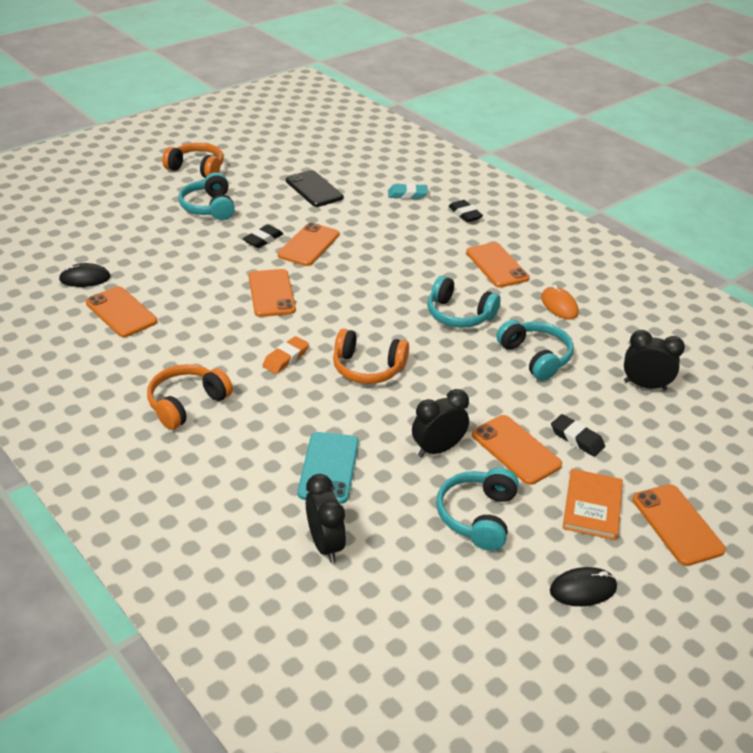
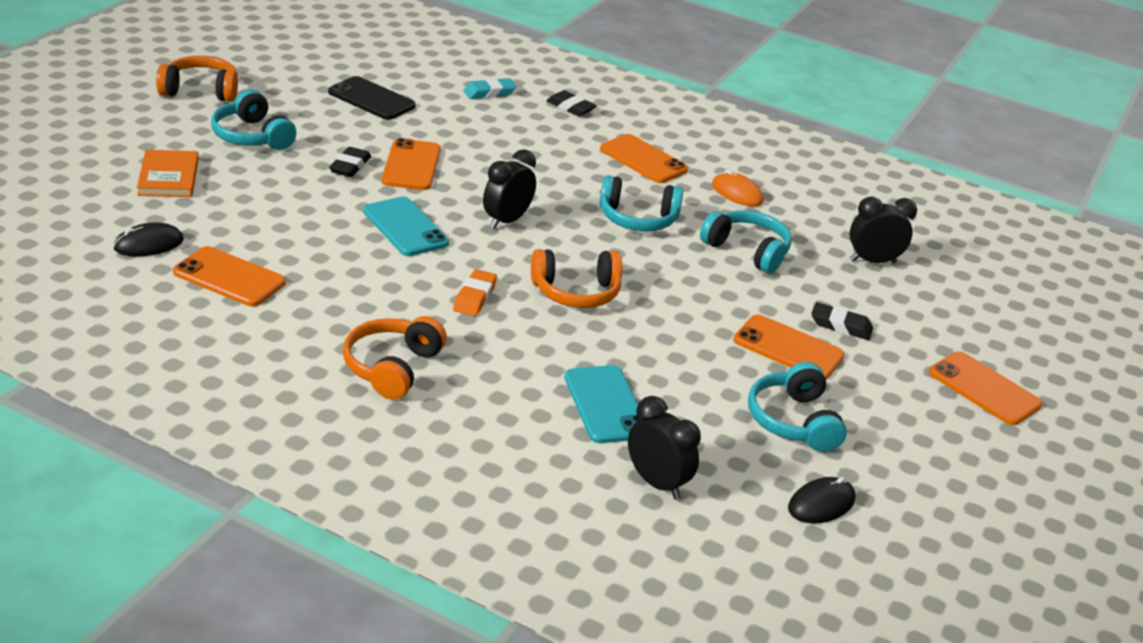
camera: 25 degrees left, 5 degrees down
orange phone [249,269,296,317] -> turquoise phone [363,197,449,256]
black clock [412,389,469,457] -> black clock moved to [483,149,536,229]
black mouse [550,567,617,606] -> black mouse moved to [788,477,856,524]
orange book [563,469,623,540] -> orange book moved to [137,150,199,197]

